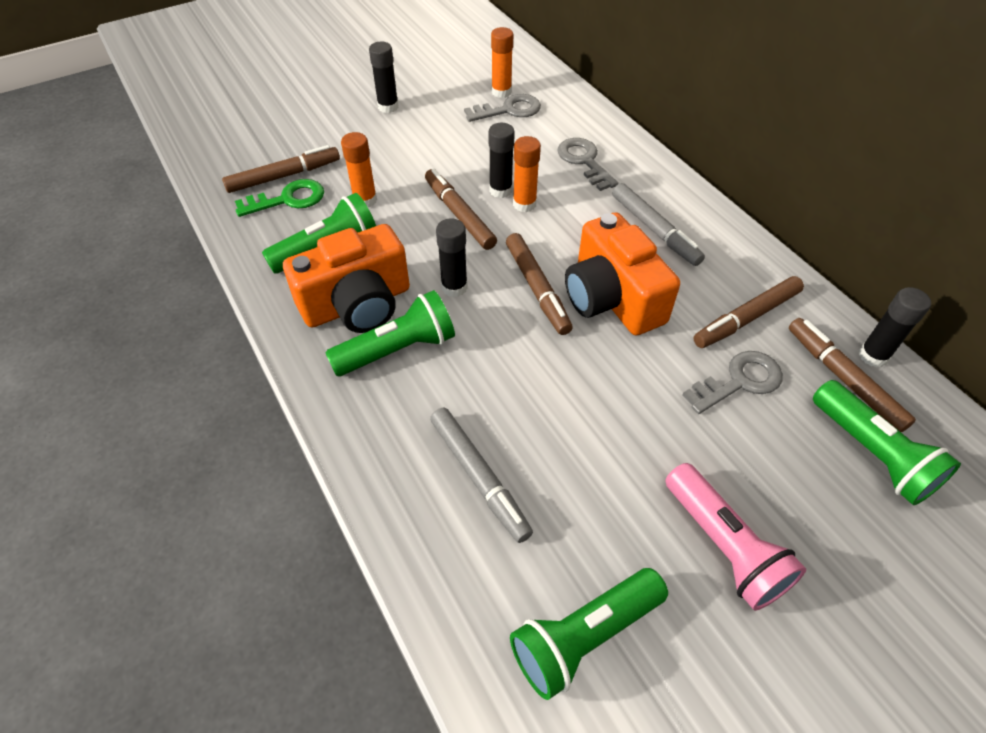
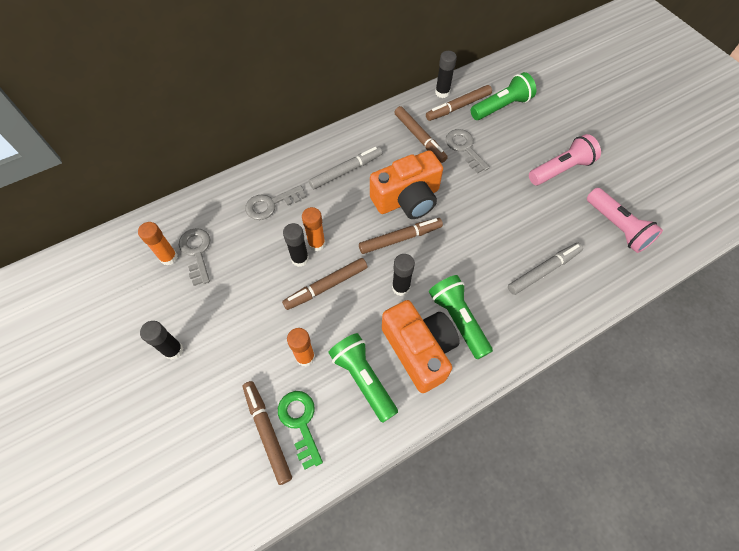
camera: 90 degrees left, 10 degrees up
green flashlight [510,568,668,700] -> pink flashlight [587,188,663,253]

